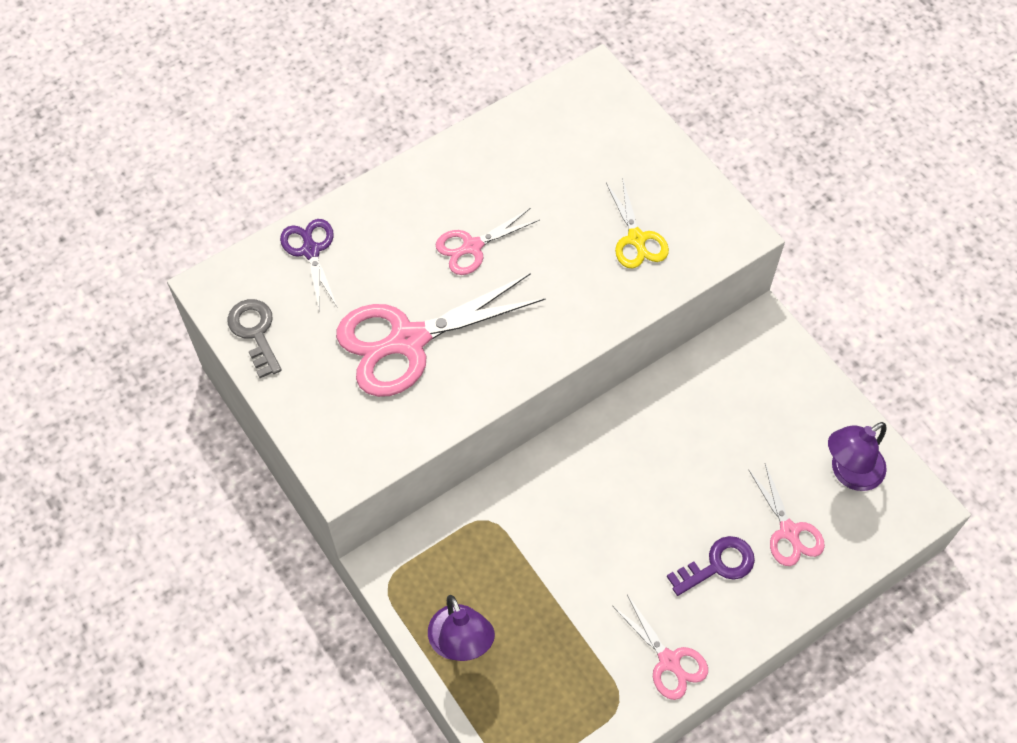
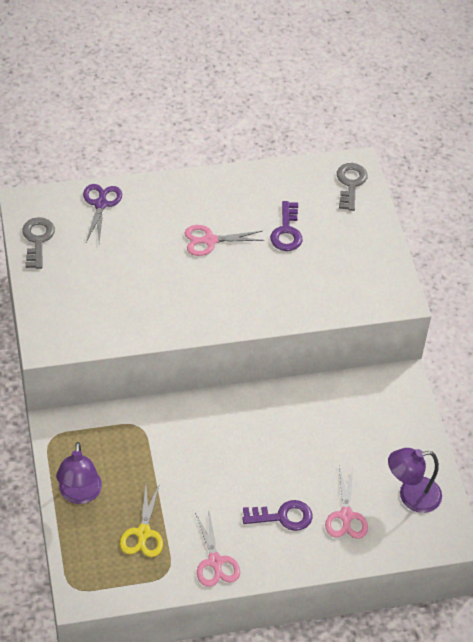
camera: 20 degrees right, 10 degrees down
pink scissors [336,273,546,397] -> none
yellow scissors [606,177,669,268] -> yellow scissors moved to [120,483,163,557]
none -> purple key [270,201,302,251]
none -> grey key [337,163,368,211]

